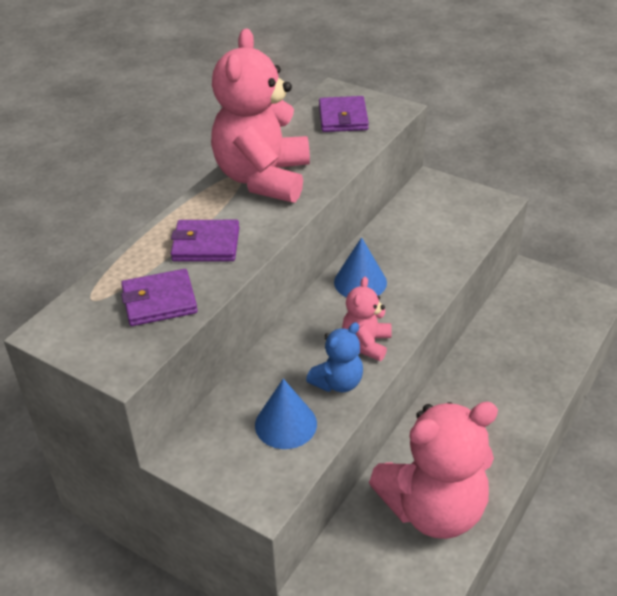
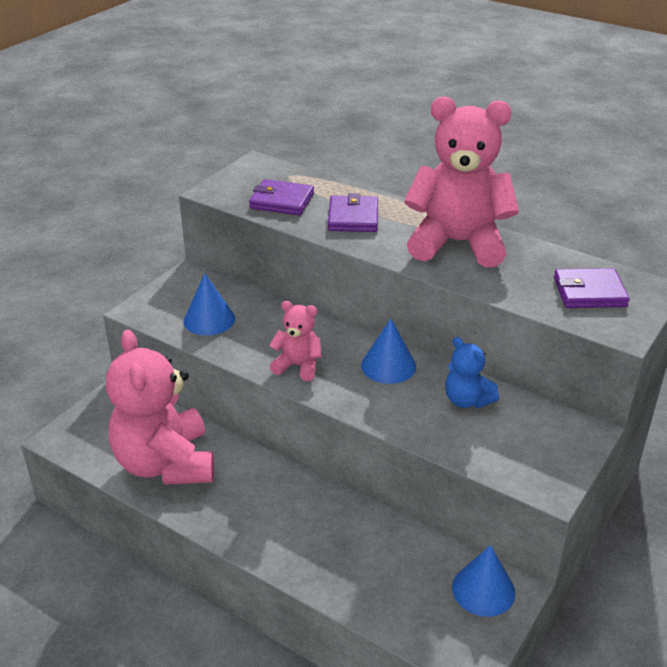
camera: 90 degrees right, 5 degrees down
purple wallet [121,269,198,326] -> purple wallet turned 60 degrees counterclockwise [249,179,314,215]
blue teddy bear [306,322,363,392] -> blue teddy bear moved to [445,337,499,408]
none -> blue cone [452,545,515,617]

